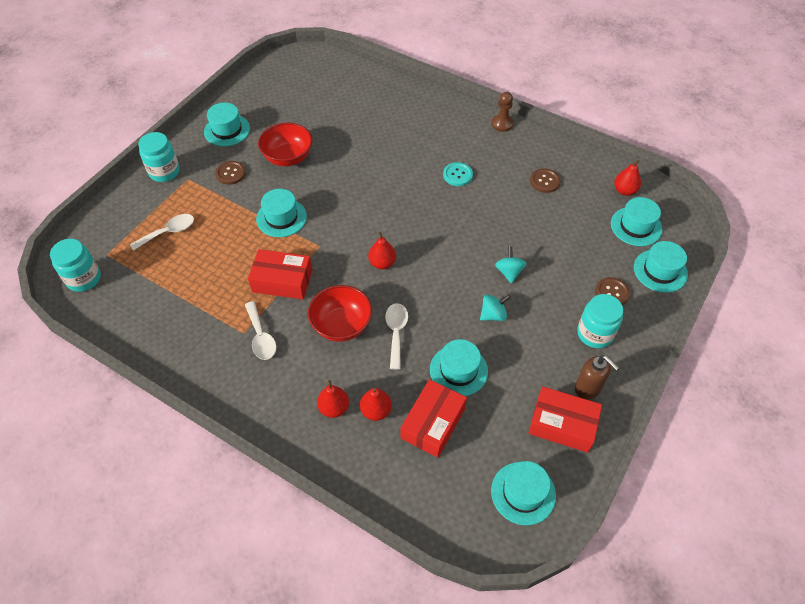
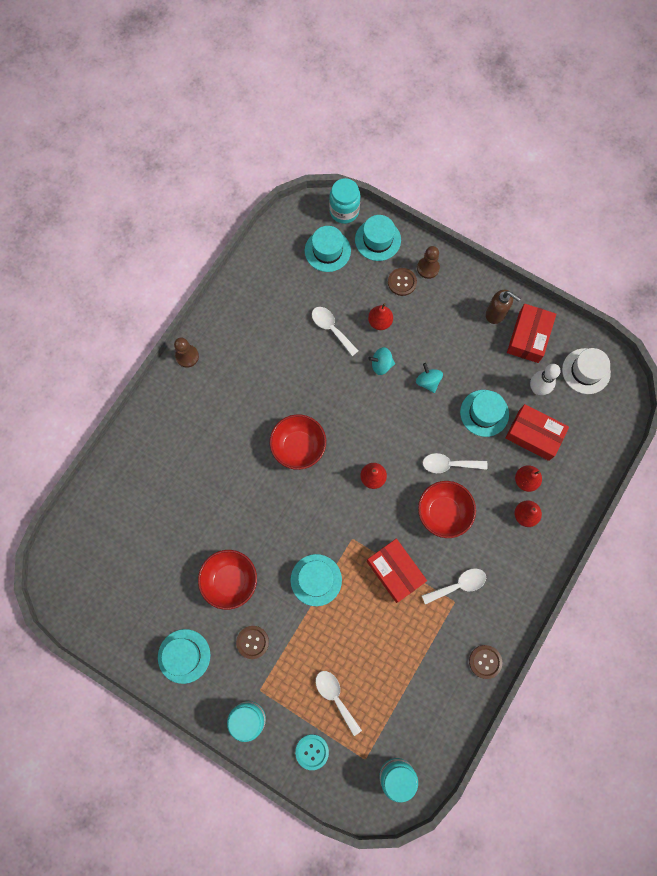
camera: 90 degrees left, 20 degrees up
red box [248,249,312,299] -> red box turned 45 degrees counterclockwise [367,539,427,603]
turquoise button [443,162,473,186] -> turquoise button moved to [295,734,329,770]
turquoise hat [491,461,556,525] -> white hat [562,348,611,394]
brown button [530,168,561,193] -> brown button moved to [469,645,502,679]
brown soap dispenser [575,355,619,400] -> brown soap dispenser turned 75 degrees clockwise [486,290,521,324]
turquoise jar [577,294,623,348] -> turquoise jar moved to [329,178,360,224]
red pear [614,160,641,196] -> red pear moved to [368,303,393,330]
none -> red bowl [270,414,326,470]
none -> white spoon [312,307,358,356]
none -> brown pawn [417,246,440,279]
none -> white bowling pin [530,364,561,395]

